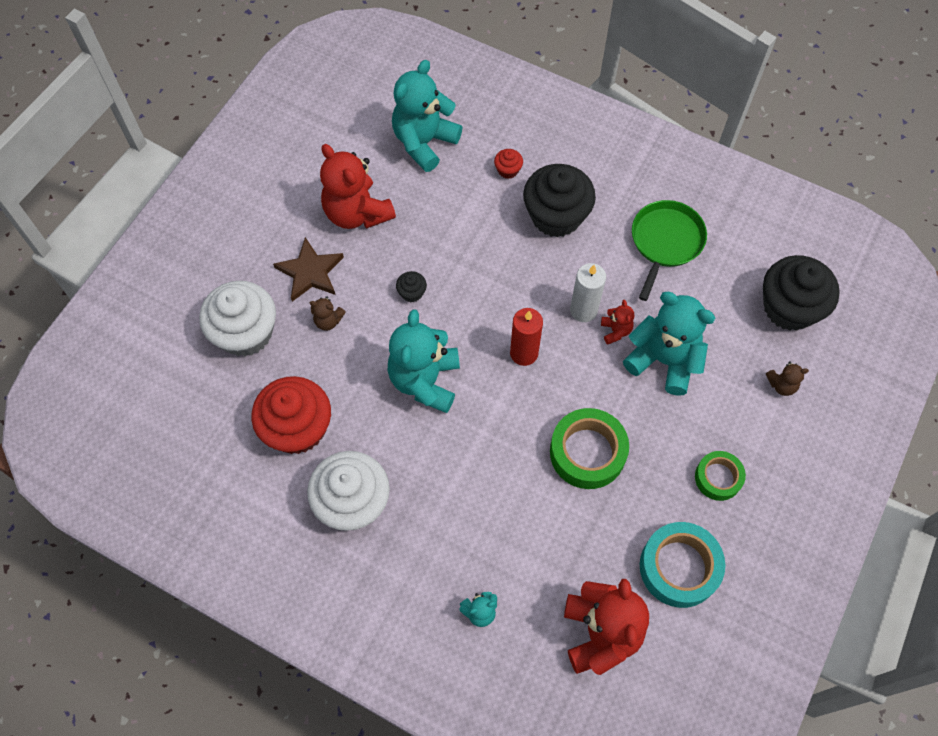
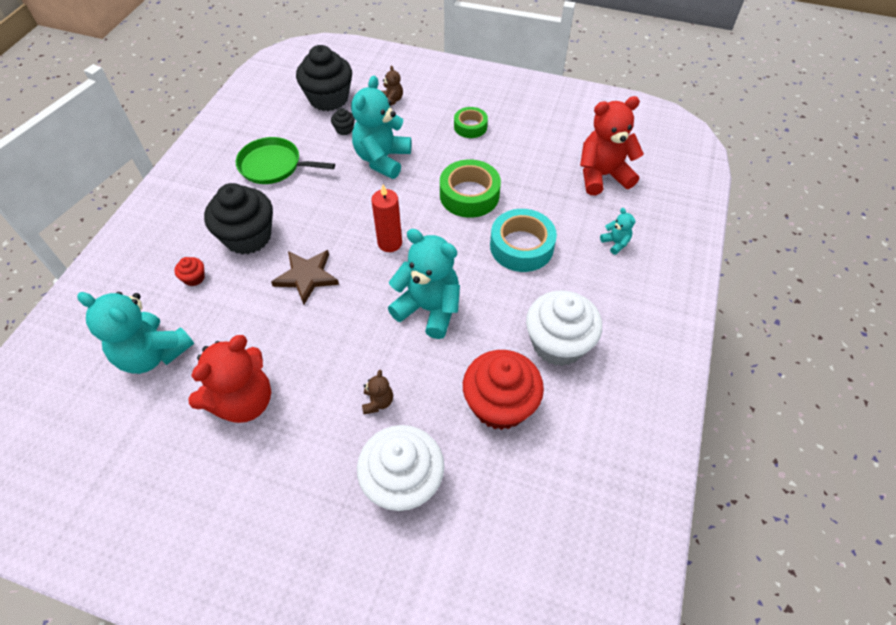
camera: 100 degrees left, 10 degrees down
brown star [273,237,344,302] -> brown star moved to [271,250,339,305]
turquoise teddy bear [388,309,460,413] -> turquoise teddy bear turned 150 degrees counterclockwise [388,229,460,339]
black cupcake [396,271,427,302] -> black cupcake moved to [331,108,355,135]
white candle [570,263,606,322] -> none
red teddy bear [601,300,634,345] -> none
turquoise tape [640,522,725,608] -> turquoise tape moved to [490,209,557,272]

